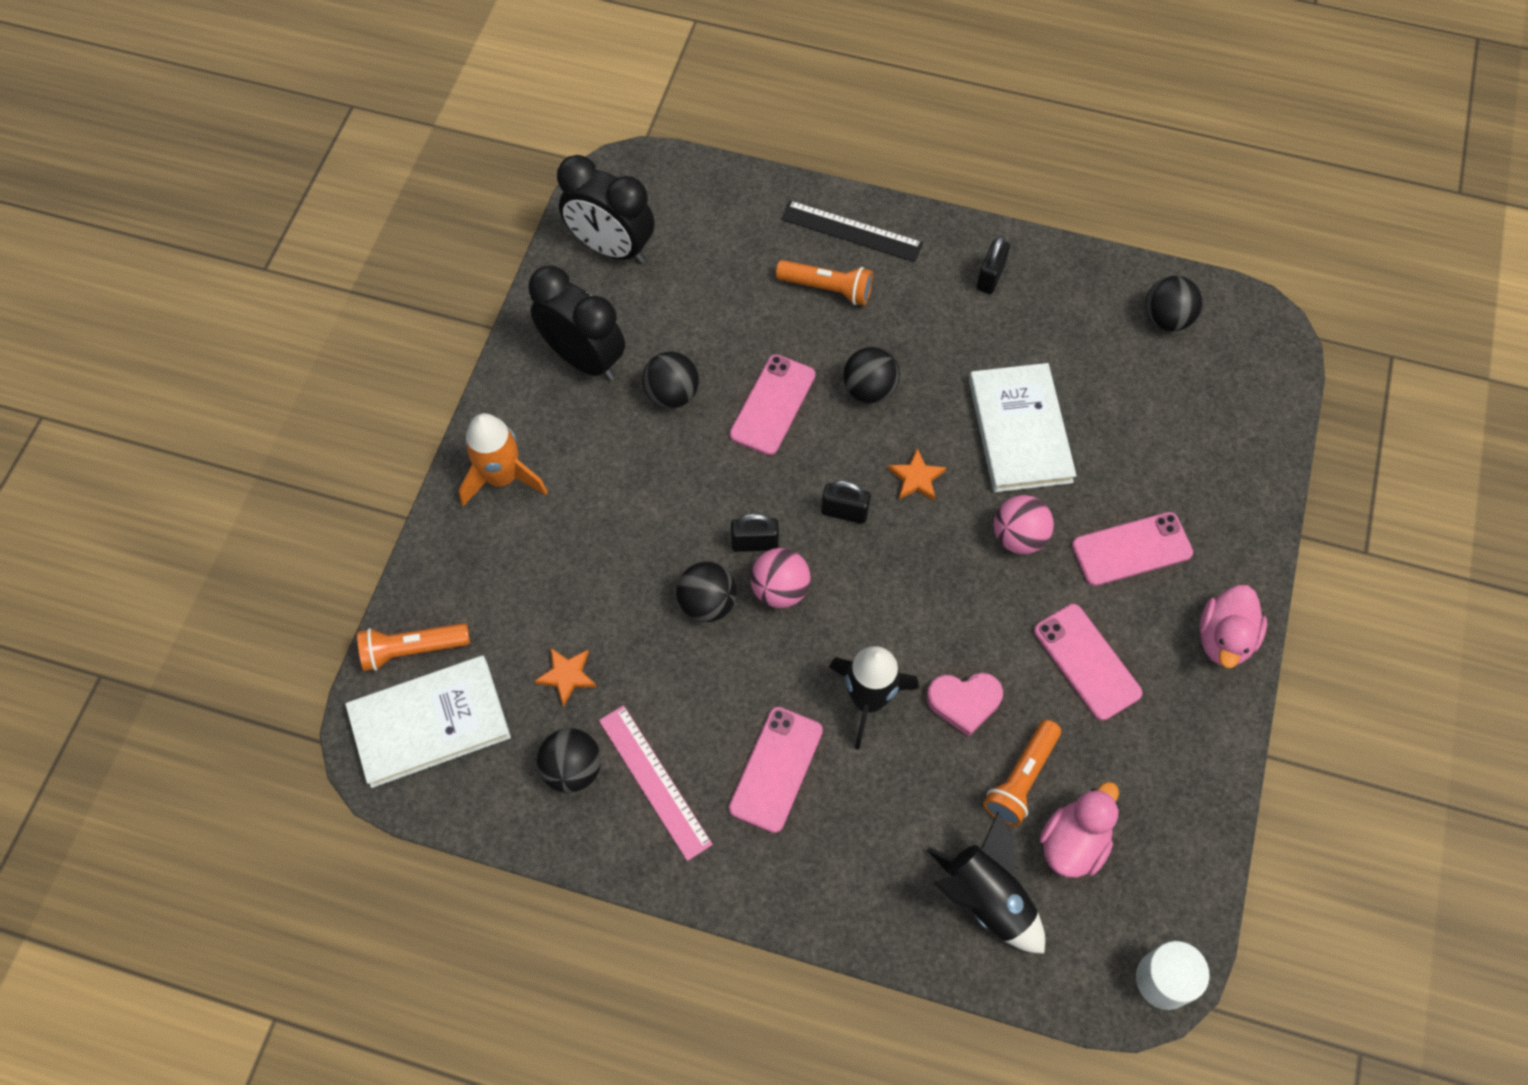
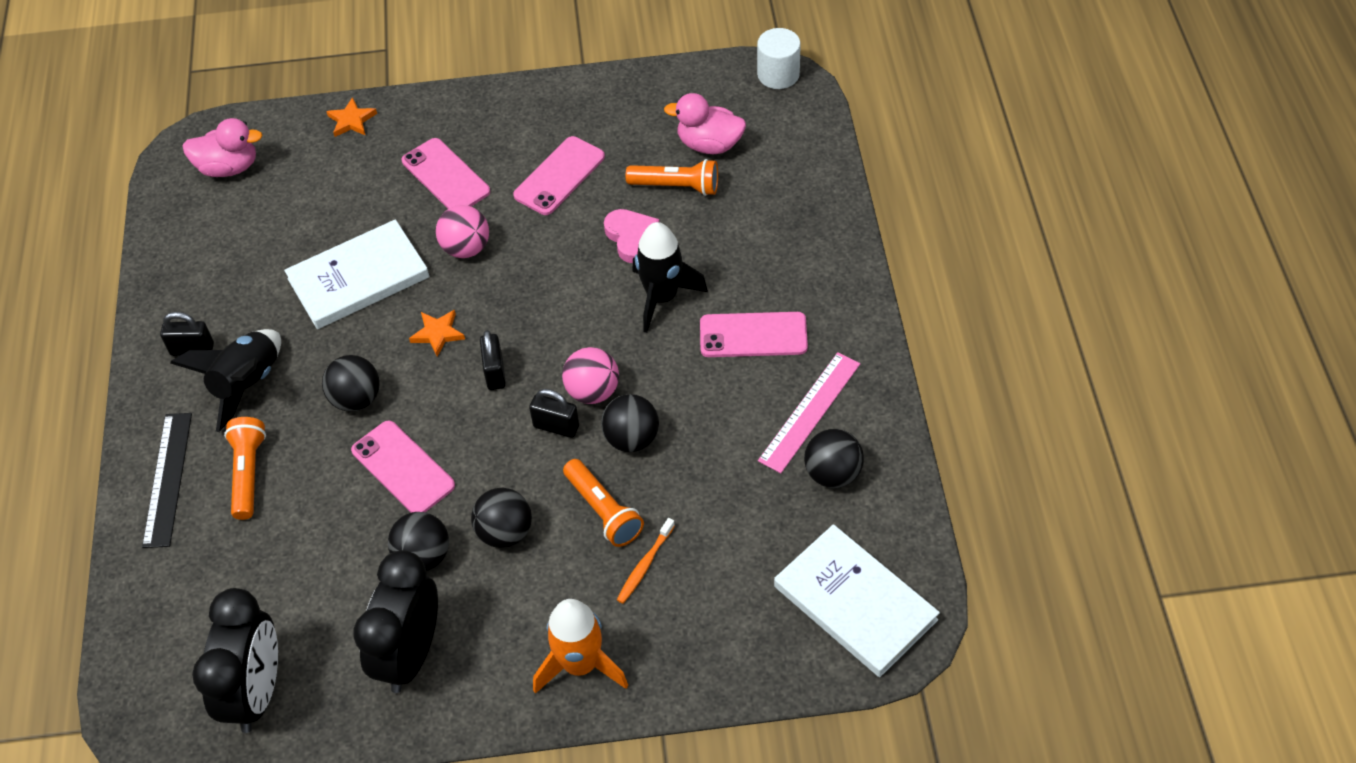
camera: 110 degrees left, 10 degrees down
orange flashlight [357,623,470,671] -> orange flashlight moved to [563,459,644,547]
orange star [534,648,597,707] -> orange star moved to [326,97,377,137]
pink phone [729,354,815,455] -> pink phone turned 45 degrees clockwise [351,420,455,513]
black padlock [731,513,779,552] -> black padlock turned 45 degrees counterclockwise [529,389,579,438]
black rocket [927,812,1045,954] -> black rocket moved to [170,329,281,432]
black ball [1145,276,1202,332] -> black ball moved to [471,488,532,548]
pink duck [1199,585,1267,668] -> pink duck moved to [182,118,263,177]
none -> orange toothbrush [617,518,675,604]

